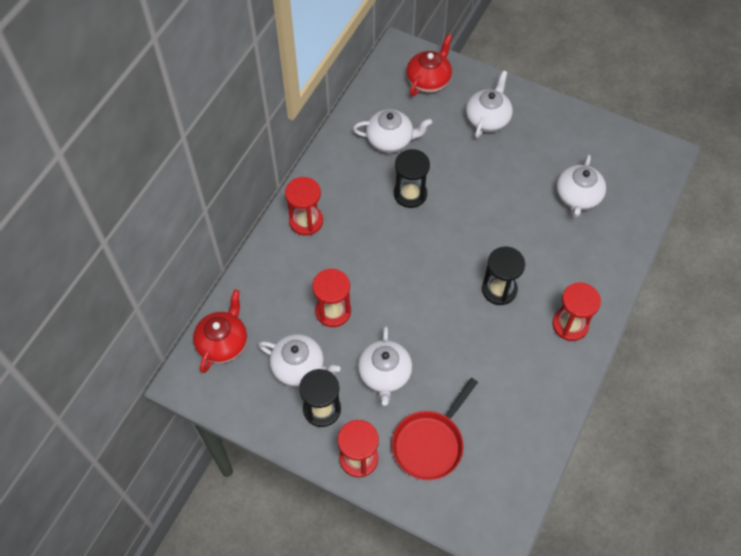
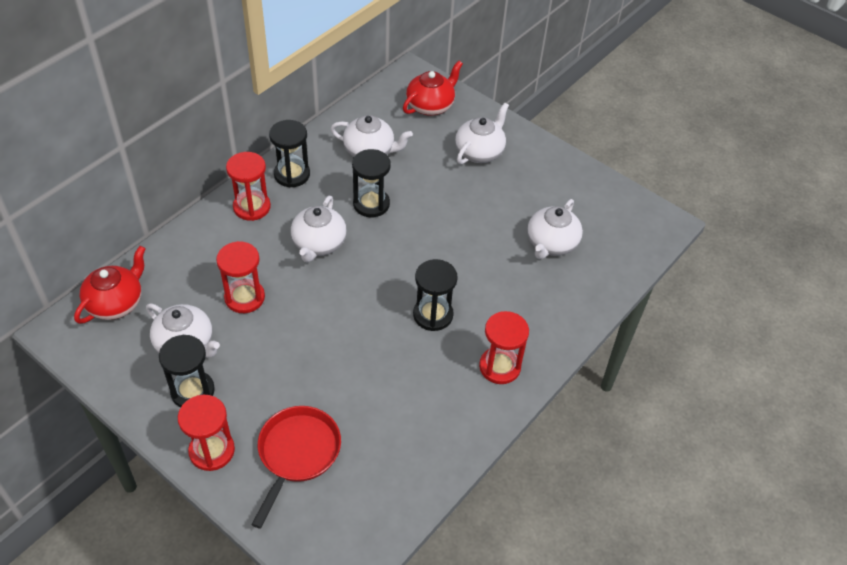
camera: 10 degrees right, 10 degrees down
white teapot [358,326,412,406] -> white teapot moved to [291,196,347,263]
red pan [392,378,478,480] -> red pan turned 150 degrees clockwise [251,406,341,529]
none -> black hourglass [269,120,310,187]

